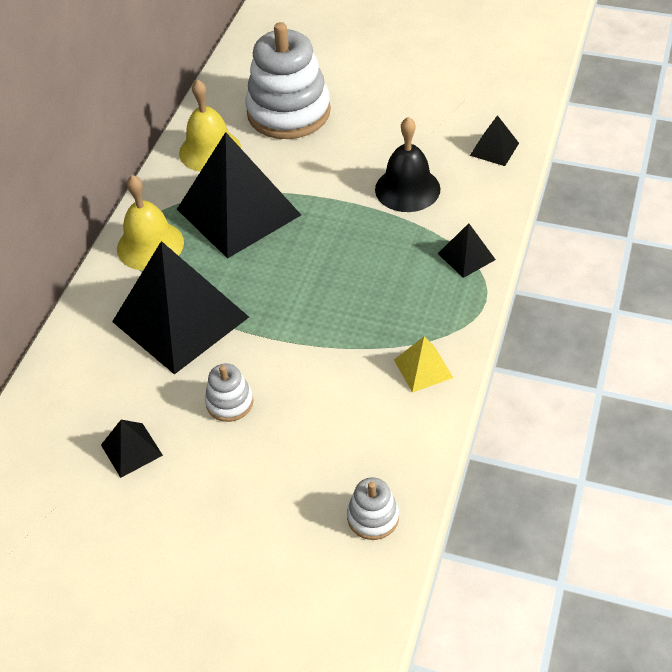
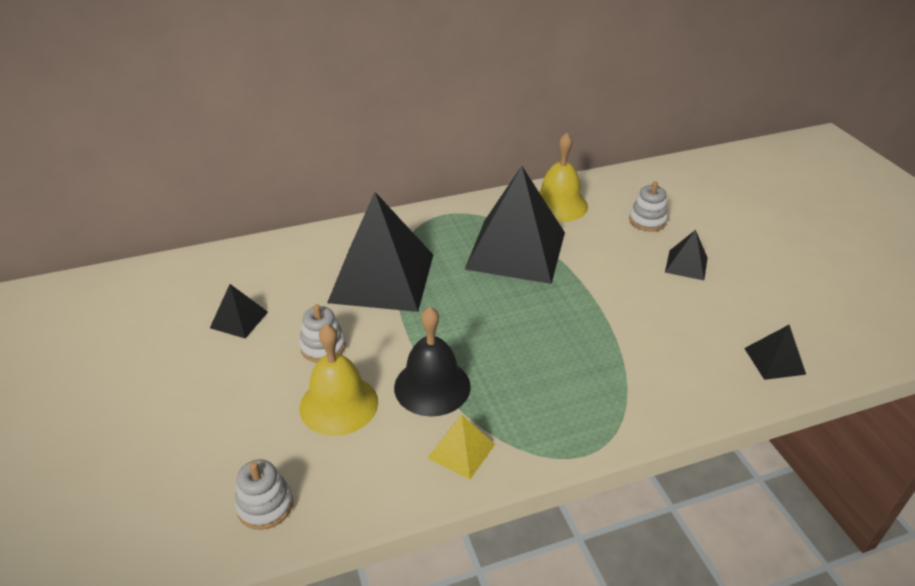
camera: 50 degrees right, 10 degrees down
yellow bell [117,175,184,270] -> yellow bell moved to [300,324,378,436]
white stacking toy [245,22,331,139] -> white stacking toy [629,181,668,231], size x0.45
black bell [375,117,440,212] -> black bell moved to [394,307,471,417]
black pyramid [438,223,496,278] -> black pyramid moved to [665,230,708,280]

